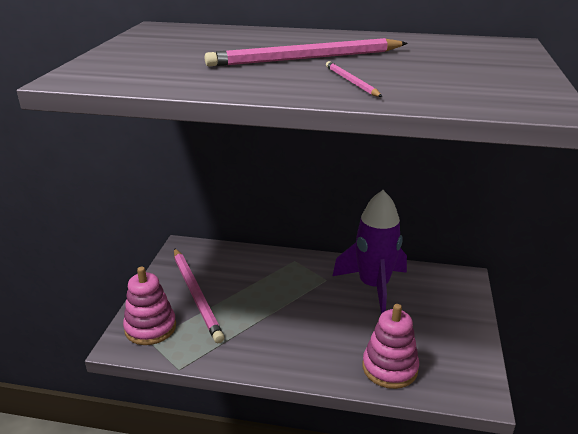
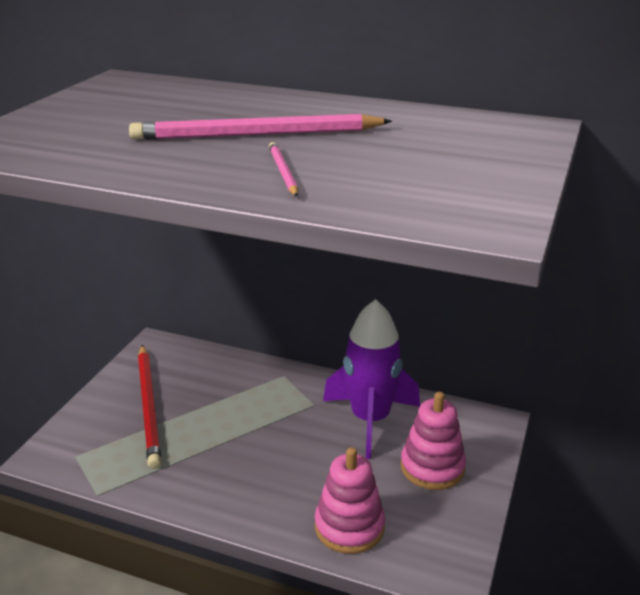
camera: 10 degrees right, 0 degrees up
pink stacking toy [123,267,176,345] -> pink stacking toy moved to [401,392,466,490]
pink pencil [174,248,225,343] -> red pencil [138,345,161,469]

